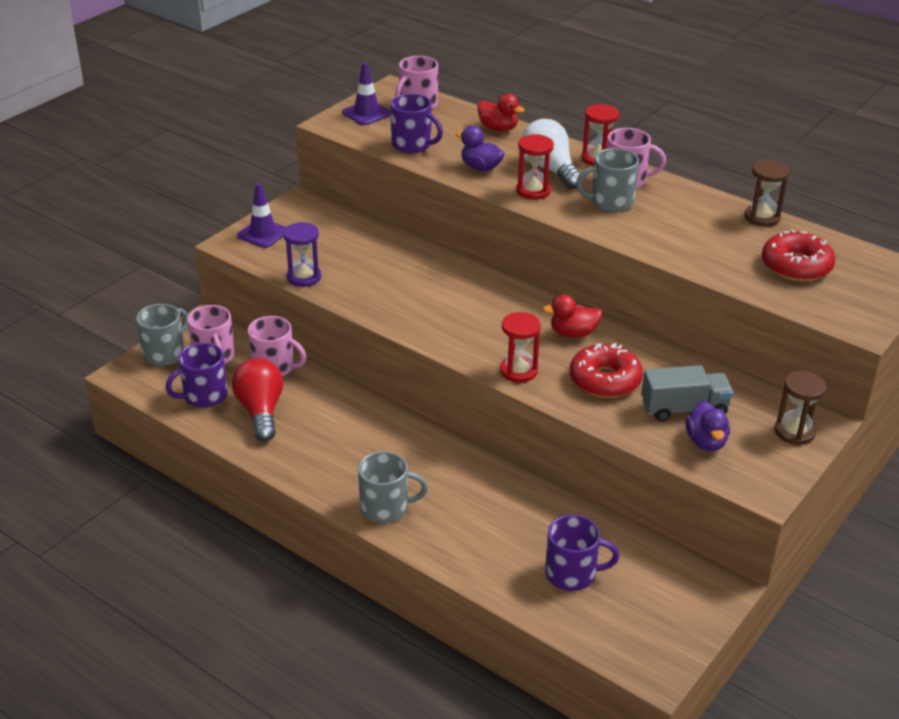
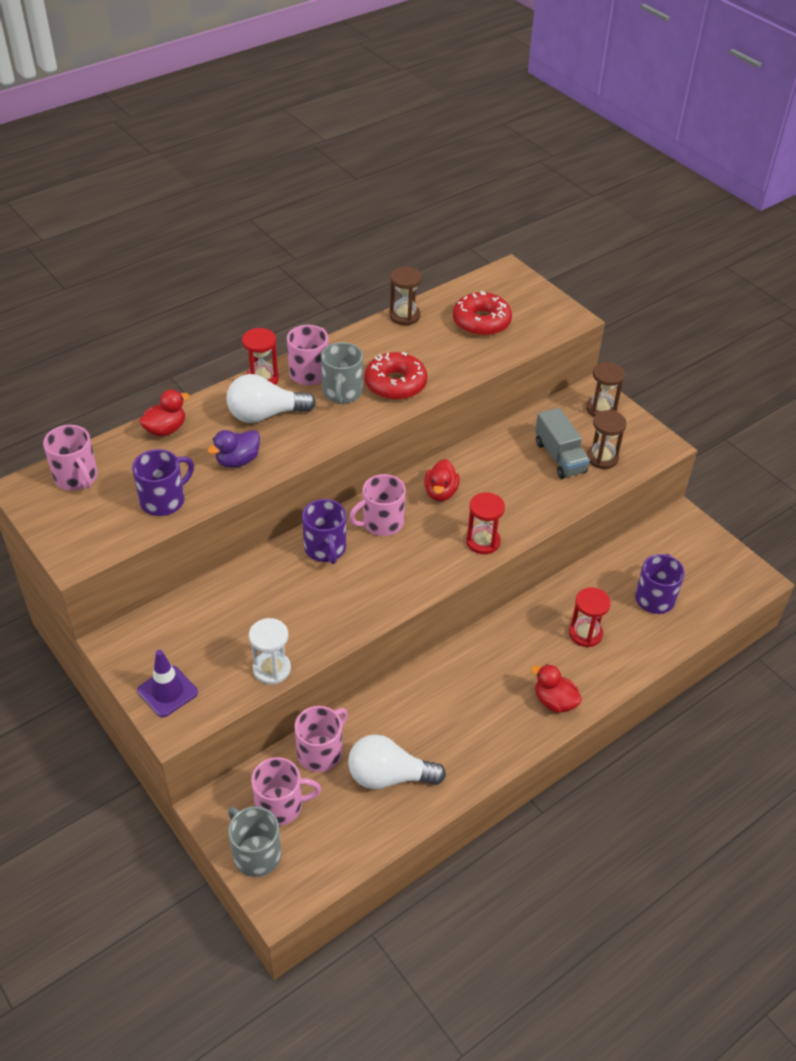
camera: 75 degrees left, 10 degrees up
purple mug [165,343,228,408] -> purple mug moved to [302,499,346,564]
red light bulb [232,358,283,442] -> white light bulb [348,734,446,789]
purple hourglass [283,222,321,287] -> white hourglass [249,618,291,685]
purple traffic cone [342,62,391,125] -> none
grey mug [358,451,428,523] -> red duck [531,664,582,713]
red hourglass [516,134,554,200] -> red hourglass moved to [569,587,611,647]
red donut [570,343,643,398] -> red donut moved to [365,352,427,400]
grey truck [641,365,733,421] -> grey truck turned 150 degrees clockwise [535,408,590,479]
purple duck [686,401,730,451] -> brown hourglass [587,410,627,469]
none -> pink mug [349,474,406,536]

